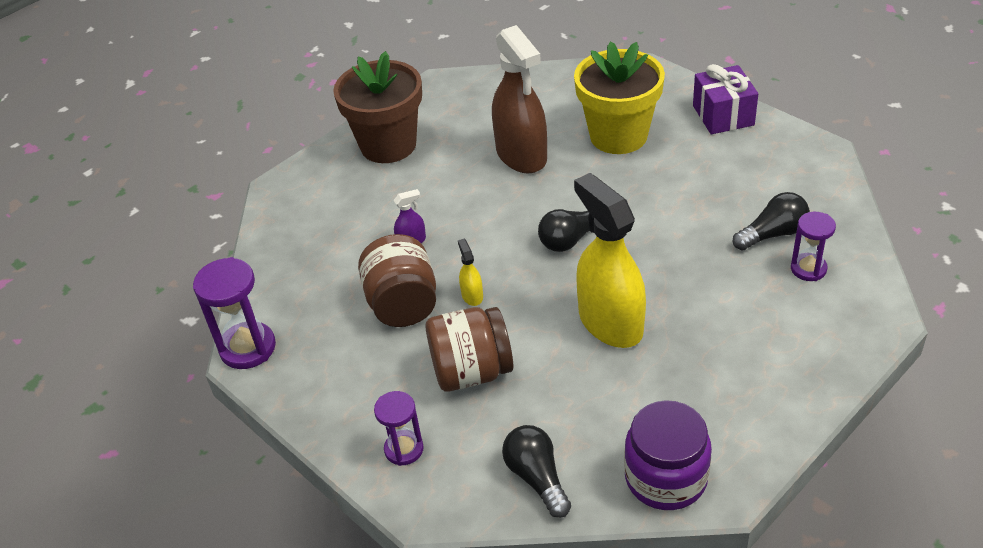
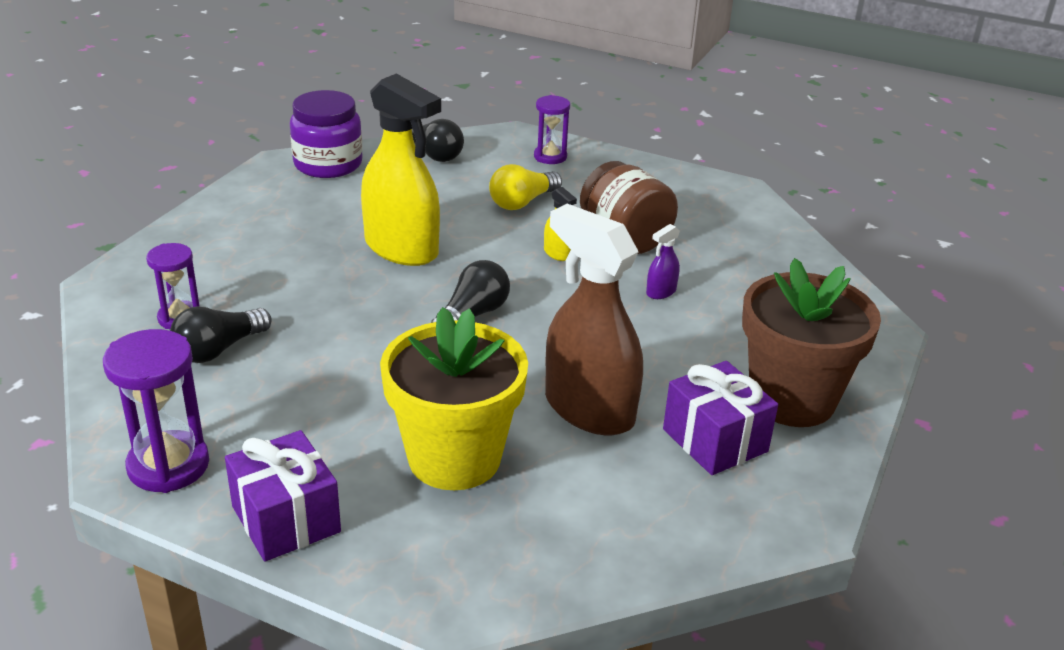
camera: 155 degrees right, 10 degrees down
purple hourglass [193,257,276,369] -> purple hourglass moved to [103,329,209,493]
brown jar [426,307,513,392] -> yellow light bulb [489,164,562,210]
none -> purple gift [663,361,778,475]

